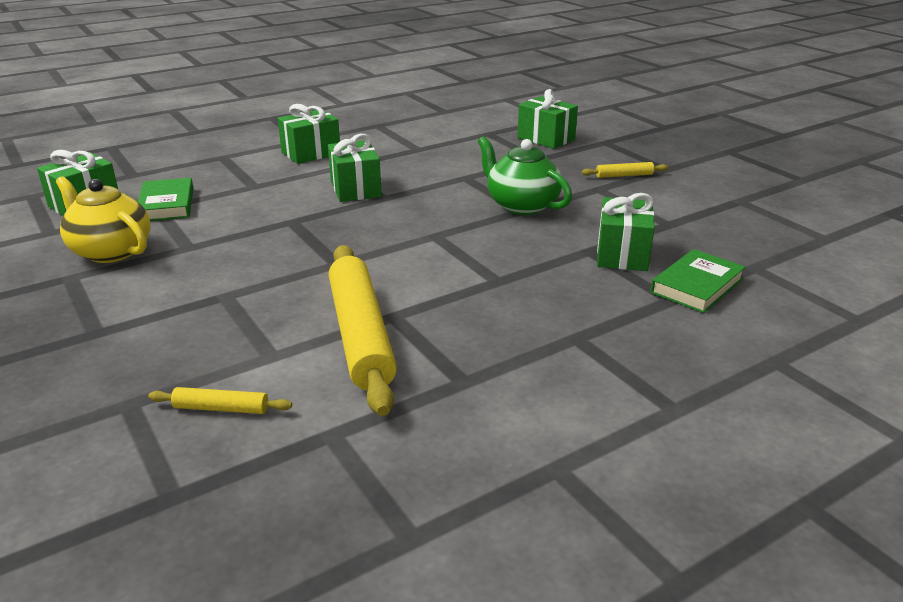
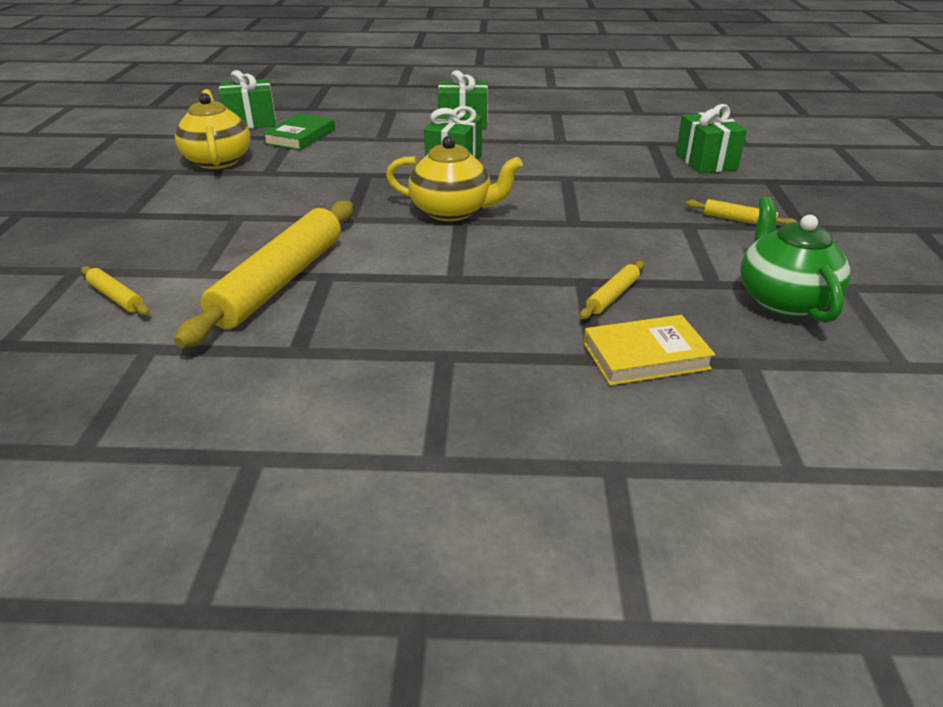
camera: 35 degrees right, 5 degrees up
green teapot [478,136,572,215] -> green teapot moved to [740,197,851,323]
green gift [597,193,655,271] -> yellow rolling pin [580,261,644,319]
green book [650,249,746,313] -> yellow book [584,315,715,386]
none -> yellow teapot [386,136,523,221]

